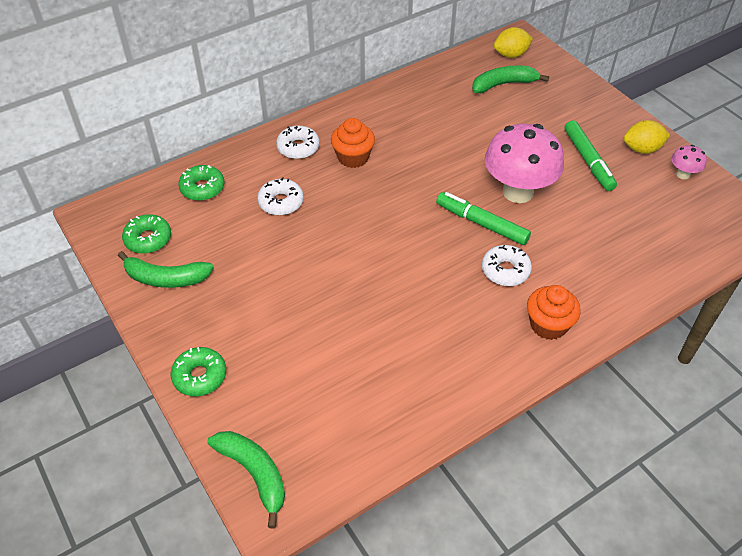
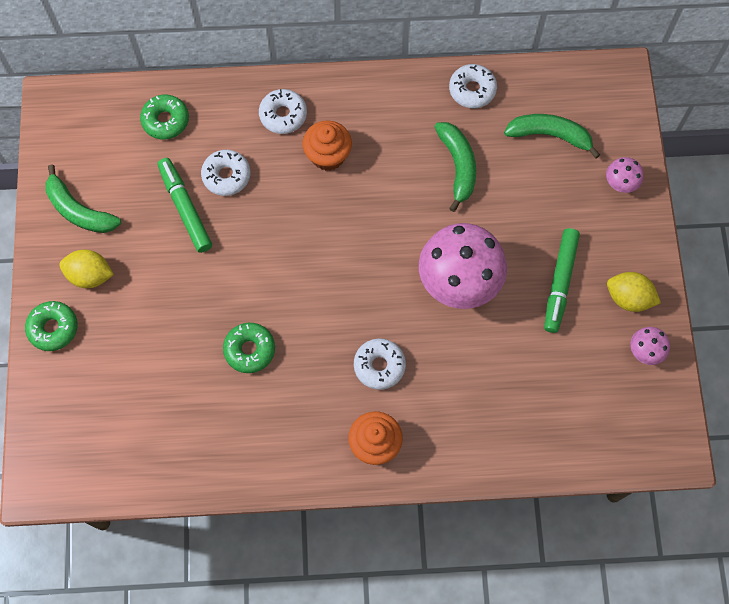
camera: 30 degrees right, 20 degrees up
green donut [122,214,171,254] -> green donut moved to [223,323,275,373]
green banana [207,431,285,528] -> green banana moved to [434,122,476,212]
green marker [436,192,531,245] -> green marker moved to [158,158,212,253]
yellow lemon [494,27,533,58] -> yellow lemon moved to [59,249,114,288]
none -> white donut [449,64,497,108]
none -> pink mushroom [606,157,644,193]

